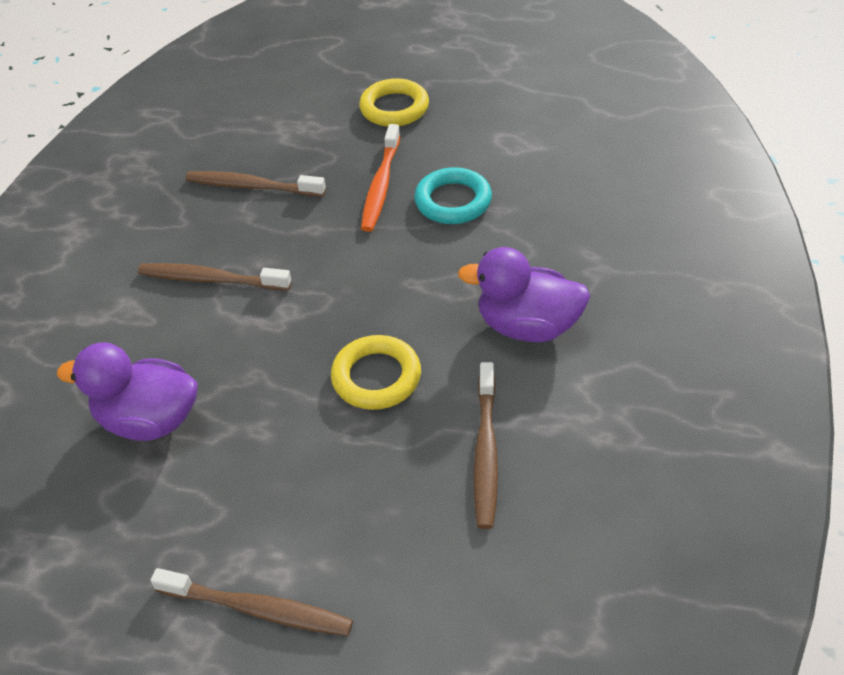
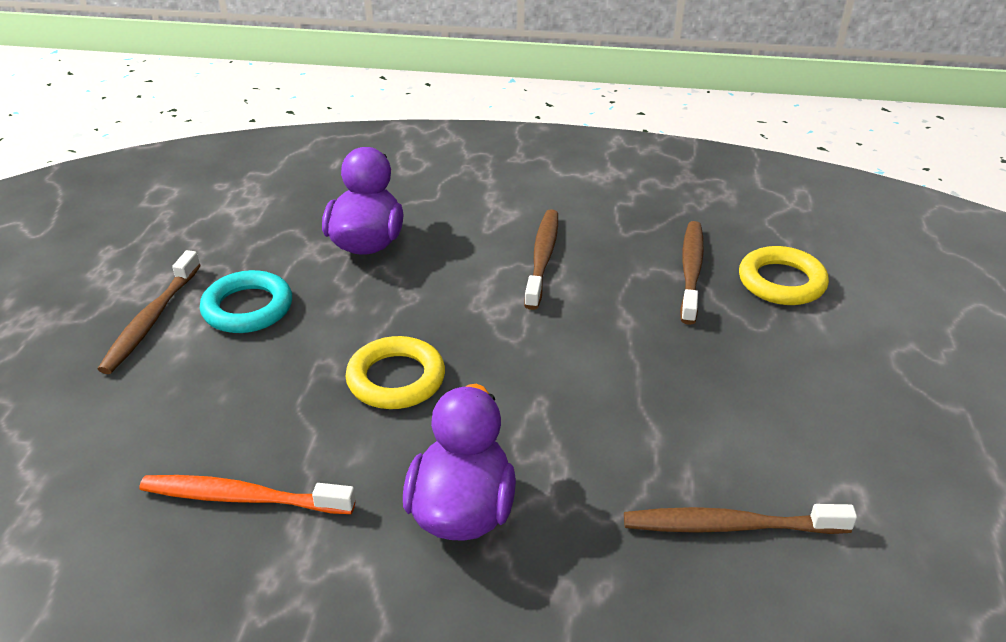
camera: 85 degrees right, 10 degrees down
yellow ring [359,78,429,127] -> yellow ring moved to [739,246,829,305]
orange toothbrush [361,124,400,232] -> orange toothbrush moved to [139,475,356,514]
turquoise ring [414,167,492,224] -> turquoise ring moved to [200,270,292,333]
brown toothbrush [473,362,498,529] -> brown toothbrush moved to [624,504,857,534]

